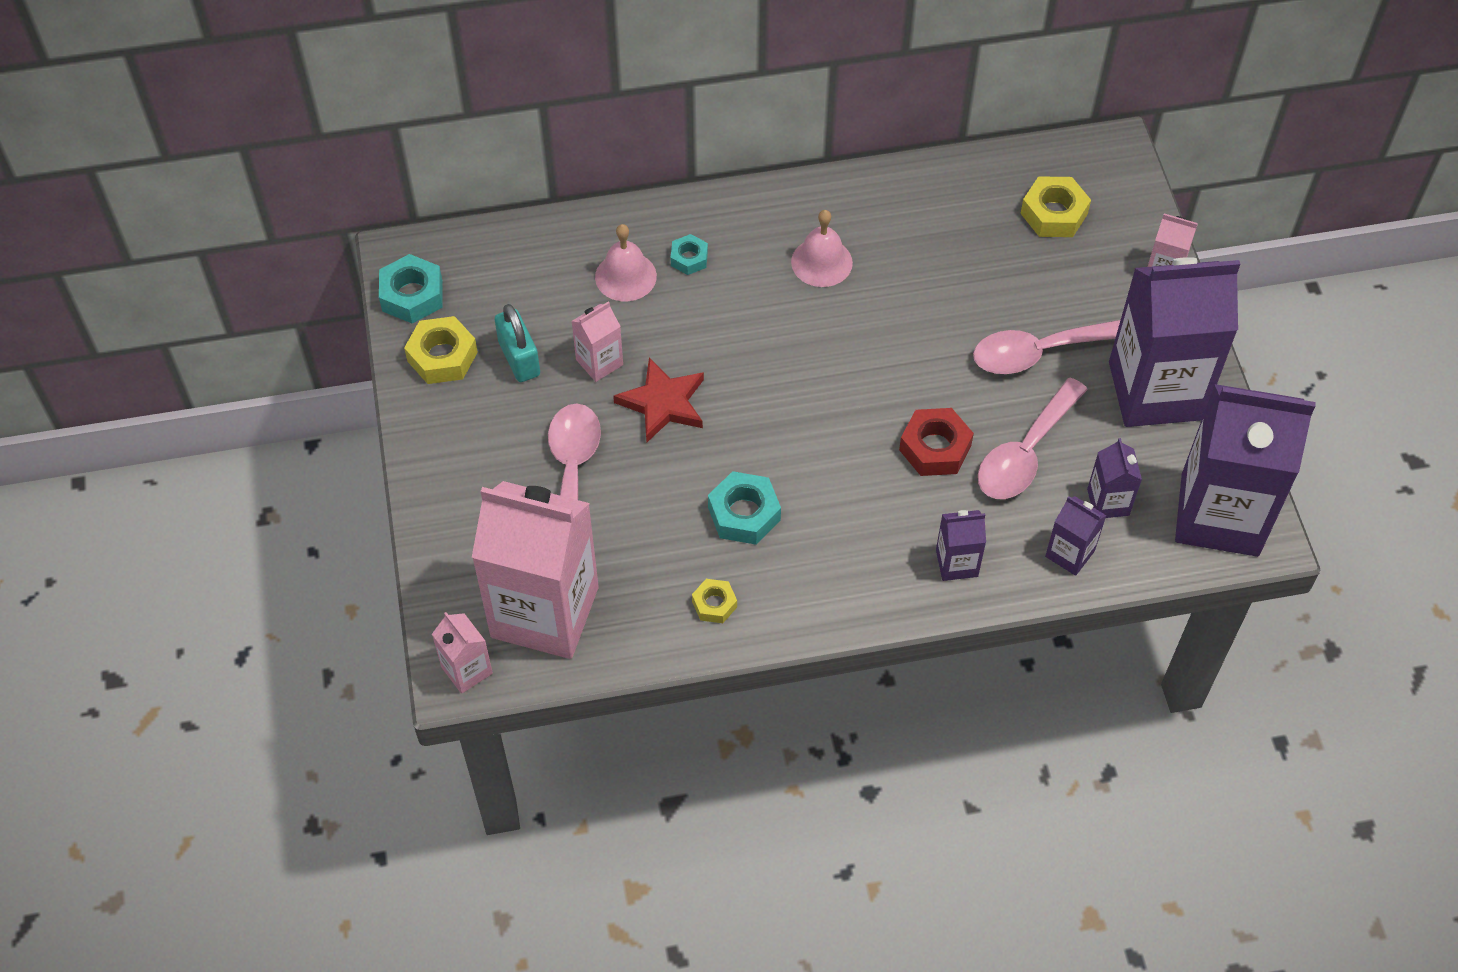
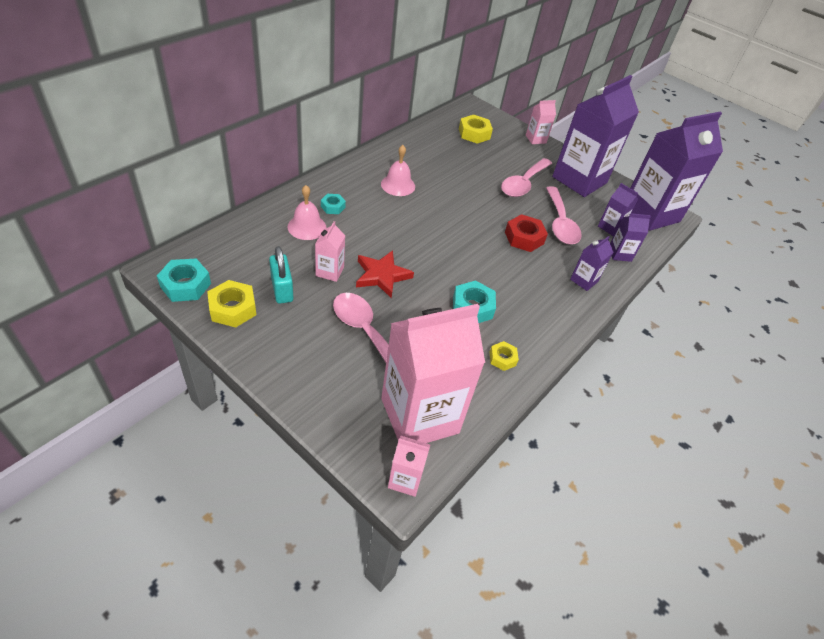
camera: 45 degrees left, 10 degrees down
turquoise padlock [494,304,540,382] -> turquoise padlock turned 45 degrees clockwise [269,246,293,304]

